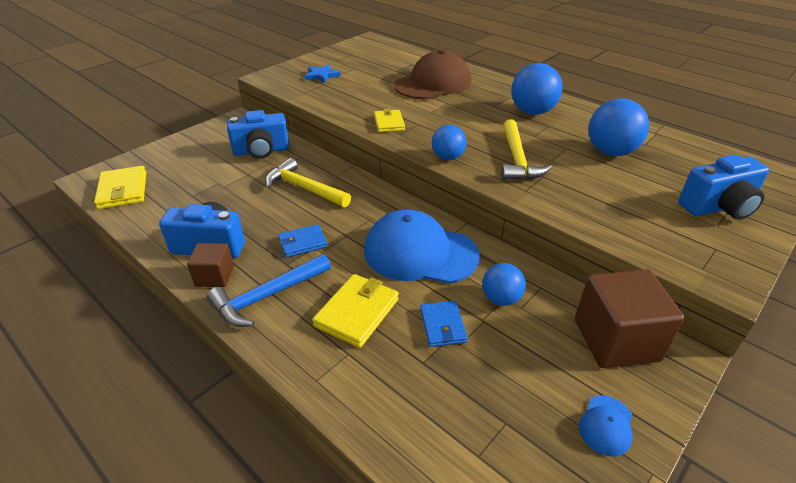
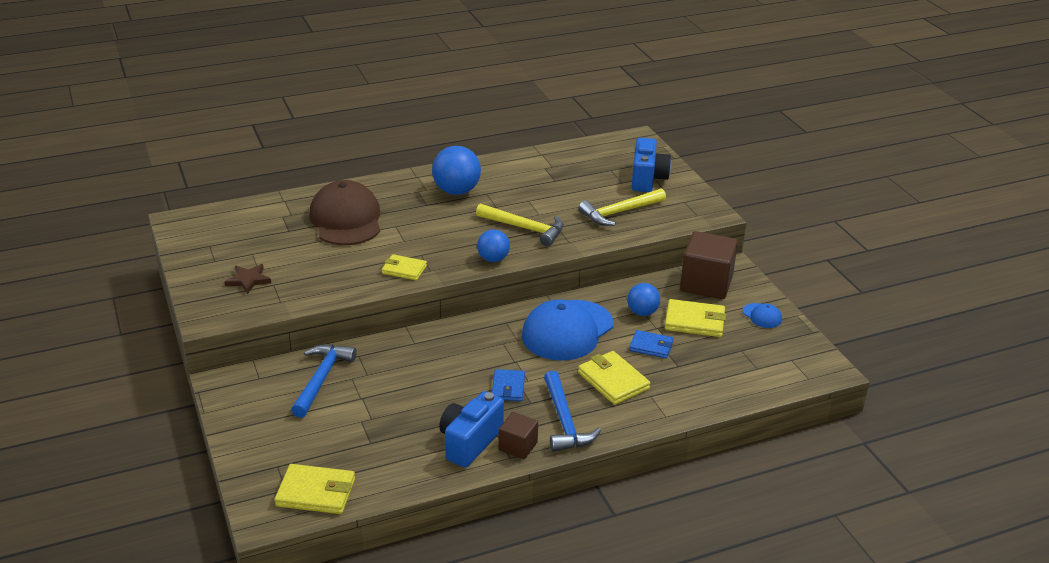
camera: 65 degrees left, 5 degrees down
blue camera [227,110,289,158] -> blue hammer [291,344,357,418]
yellow hammer [265,158,351,207] -> yellow hammer moved to [579,188,666,226]
blue star [305,64,340,83] -> brown star [224,264,271,294]
blue ball [588,98,649,156] -> none
none -> yellow wallet [665,299,726,337]

